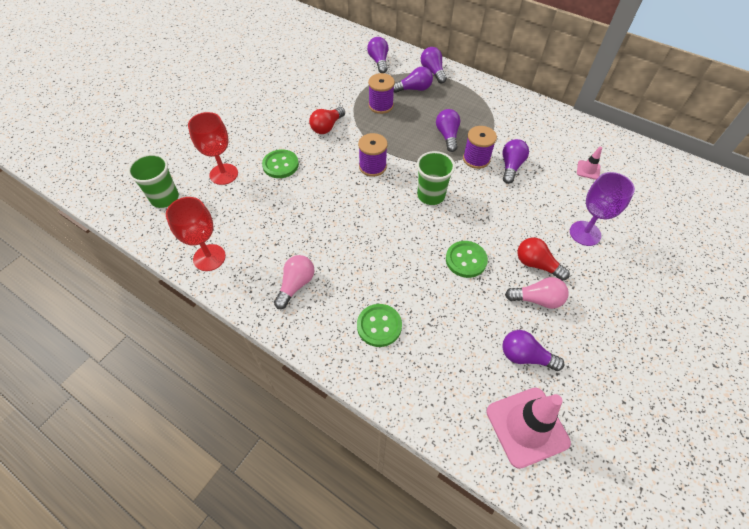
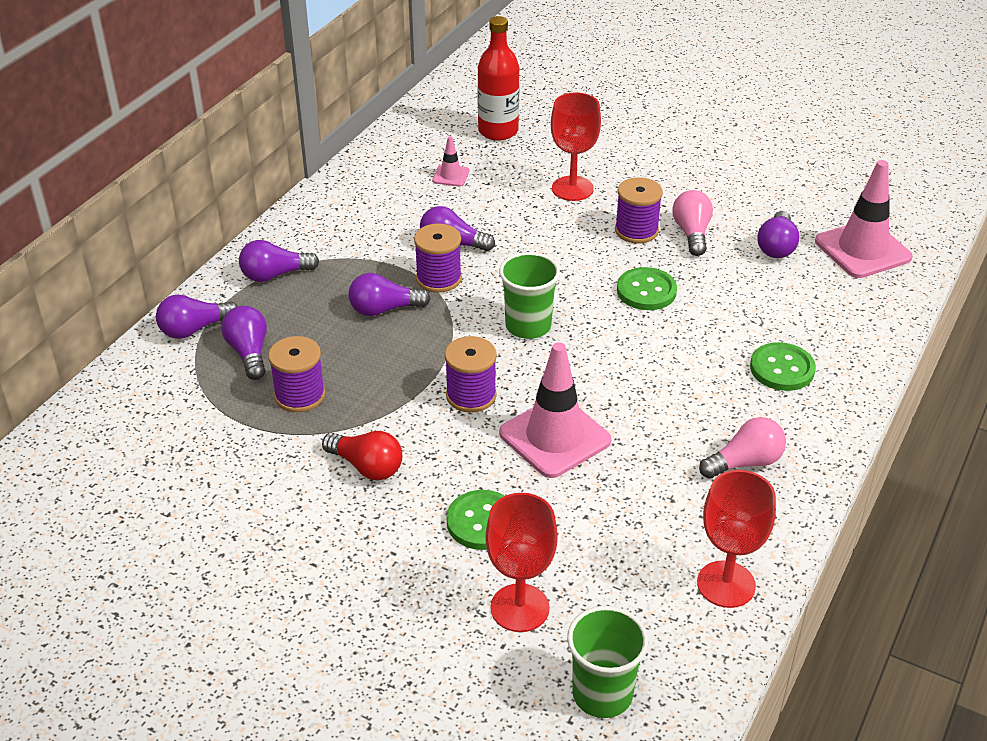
camera: 95 degrees left, 15 degrees down
pink light bulb [274,255,314,309] -> pink light bulb turned 135 degrees clockwise [699,417,786,479]
purple light bulb [367,37,388,73] -> purple light bulb moved to [239,240,319,282]
red light bulb [518,237,570,281] -> purple spool [615,177,663,243]
purple goblet [570,172,635,246] -> red goblet [551,92,601,201]
none -> red bottle [477,16,520,141]
none -> pink traffic cone [499,342,612,478]

